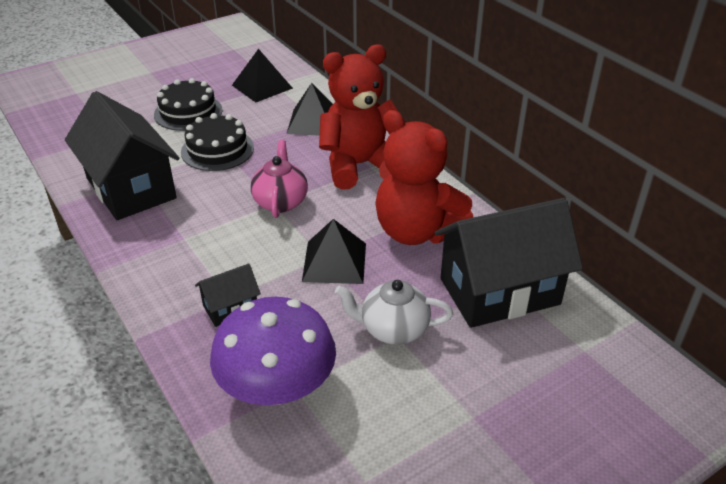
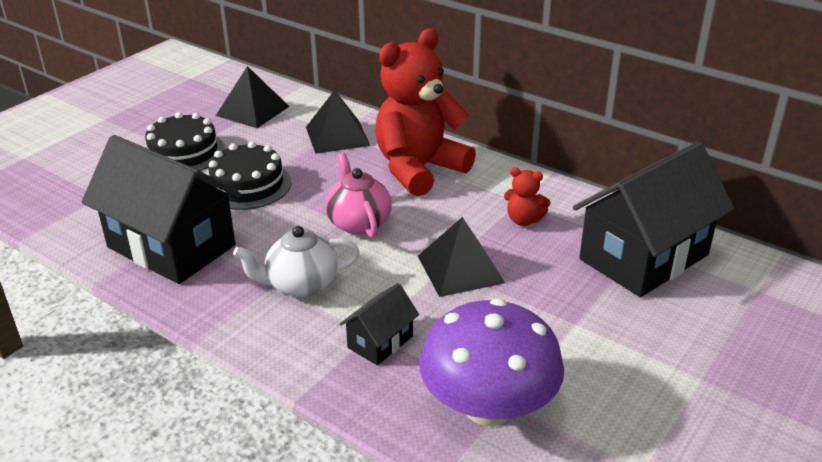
camera: 20 degrees left, 5 degrees down
white teapot [335,280,453,345] -> white teapot moved to [233,226,360,297]
red teddy bear [375,110,473,245] -> red teddy bear [504,167,551,226], size x0.42

